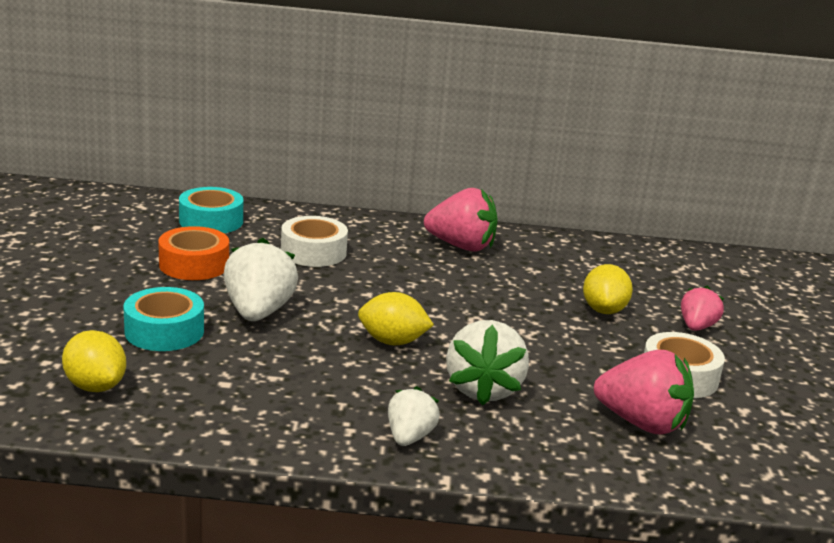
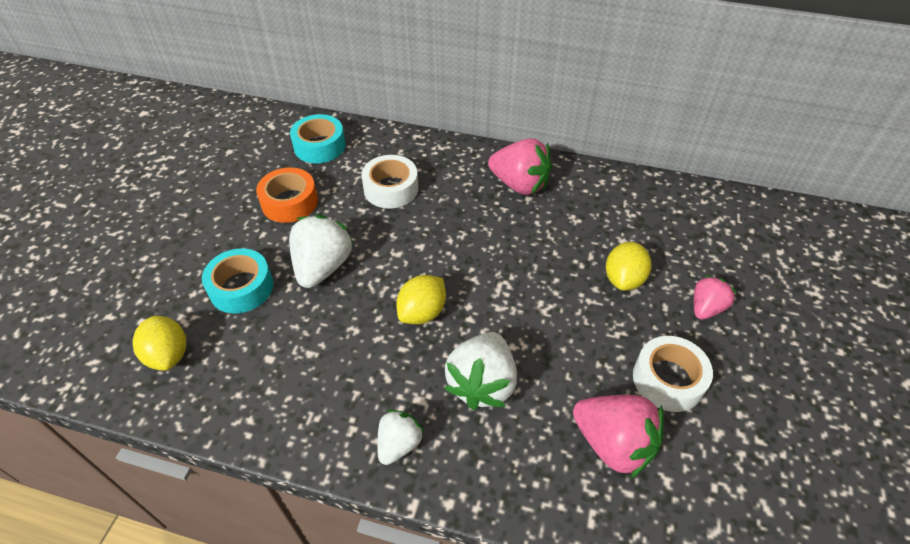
camera: 15 degrees right, 25 degrees up
yellow lemon [358,292,434,345] -> yellow lemon turned 75 degrees counterclockwise [396,275,446,324]

